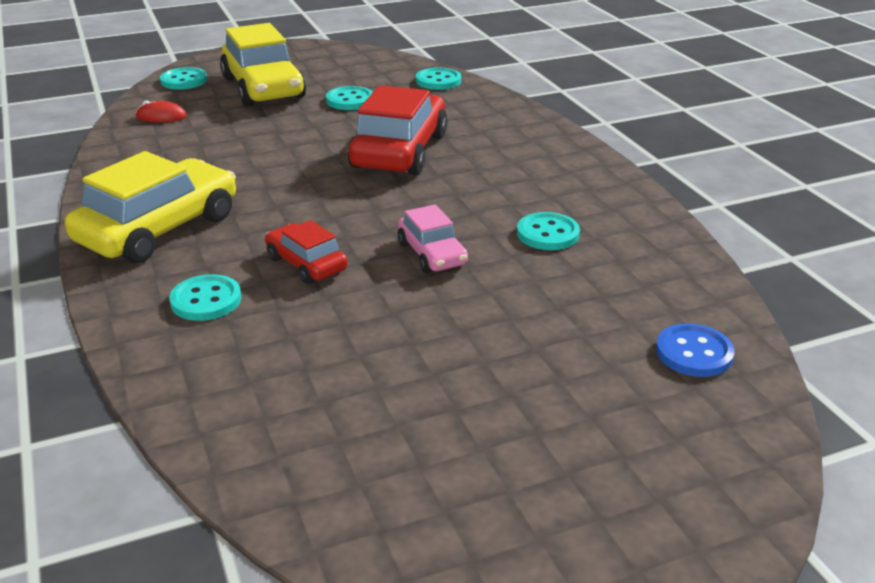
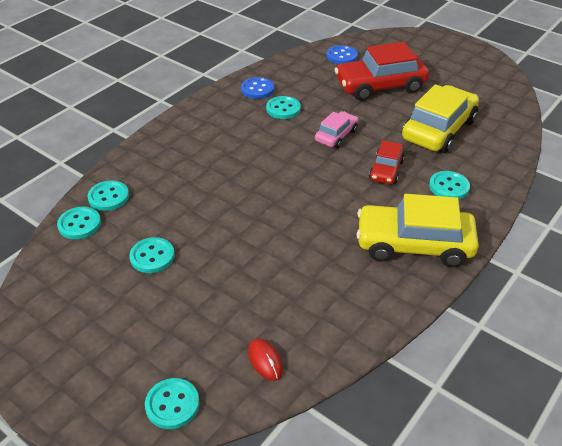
camera: 120 degrees left, 10 degrees up
yellow car [220,23,306,106] -> yellow car moved to [402,84,479,153]
red car [348,85,448,175] -> red car moved to [334,42,429,101]
none -> turquoise button [87,180,129,211]
none -> blue button [241,77,274,99]

